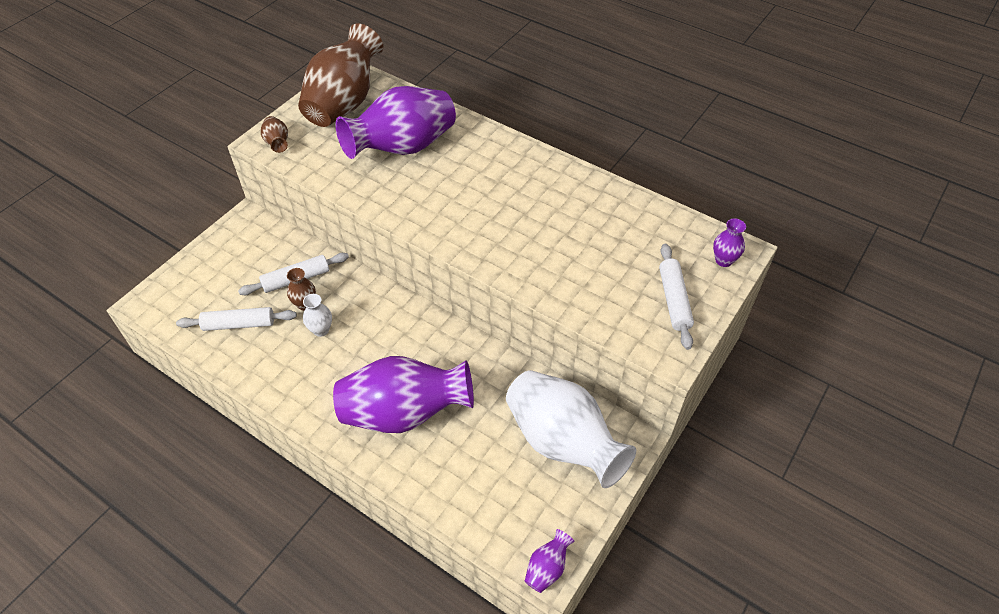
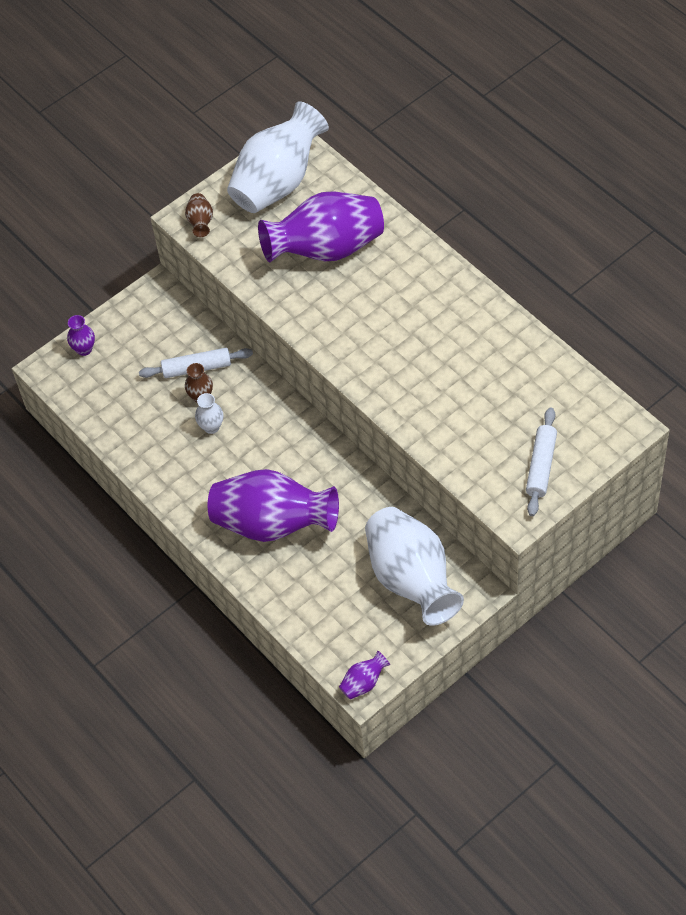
camera: 20 degrees right, 5 degrees up
white rolling pin [176,307,297,331] -> none
brown vase [298,24,383,127] -> white vase [227,101,329,213]
purple vase [713,219,746,267] -> purple vase moved to [67,315,95,356]

